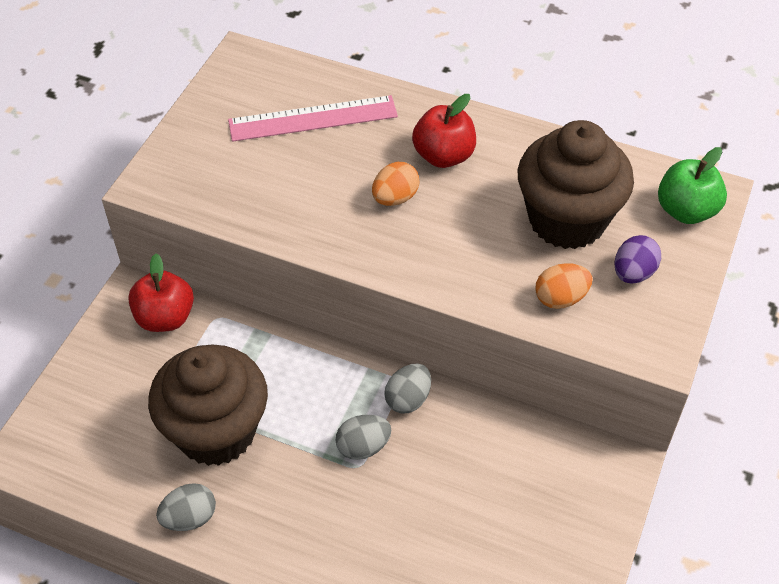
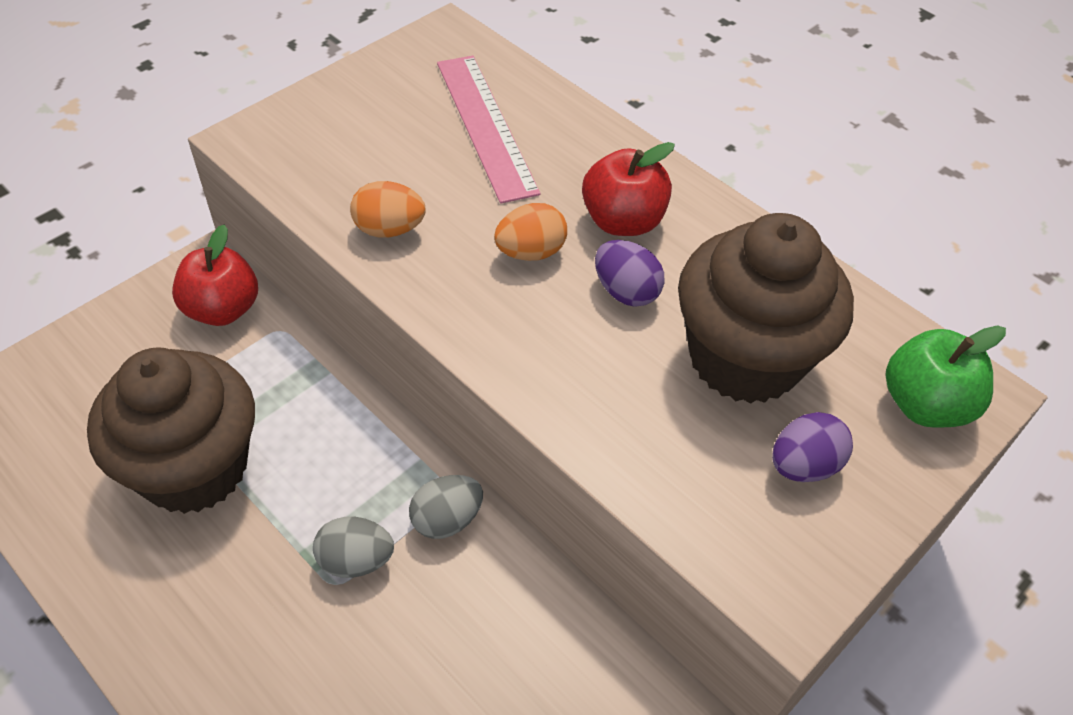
camera: 20 degrees right, 0 degrees up
grey egg [156,483,216,531] -> none
pink ruler [228,95,398,142] -> pink ruler turned 60 degrees clockwise [437,56,541,204]
orange egg [535,263,593,309] -> orange egg moved to [350,181,425,238]
none -> purple egg [595,240,664,307]

